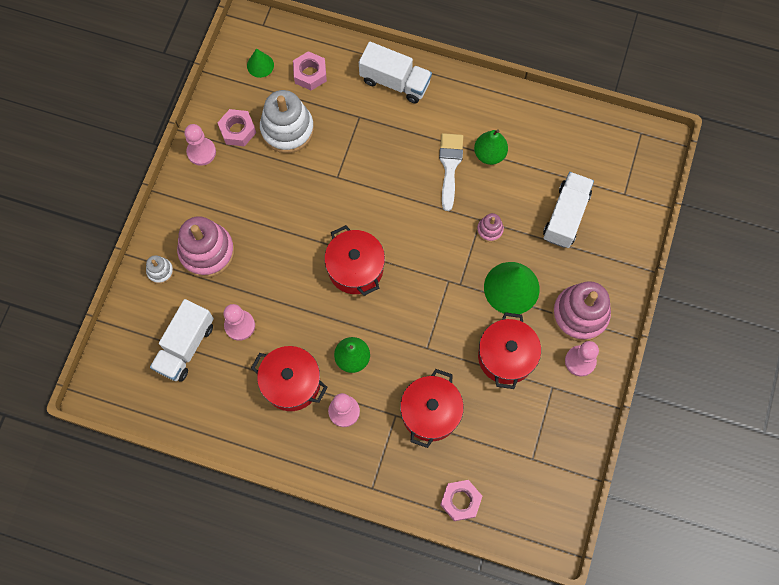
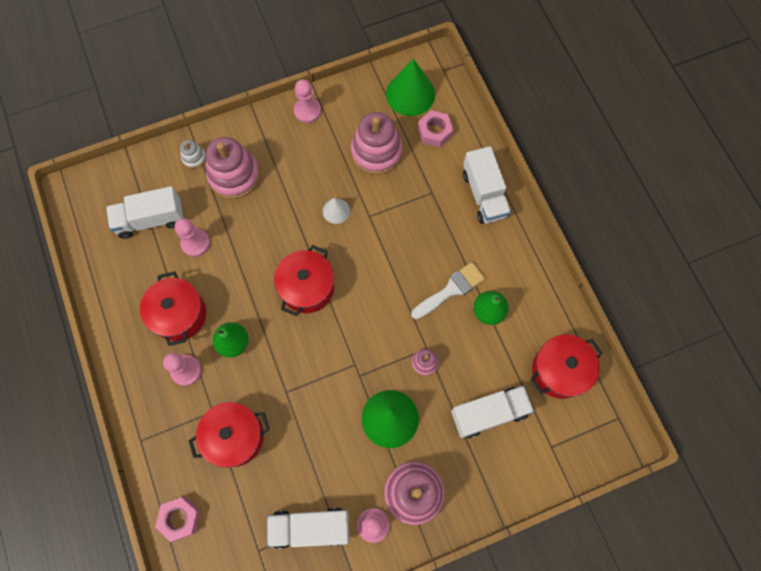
camera: 50 degrees right, 0 degrees up
pink nut [218,109,256,147] -> none
green cone [247,49,274,78] -> green cone [386,59,435,116], size x1.91
white stacking toy [260,90,314,153] -> pink stacking toy [351,112,402,175]
red pot [478,312,541,389] -> red pot moved to [530,335,603,399]
none -> white truck [267,508,349,549]
none -> white cone [323,198,350,224]

